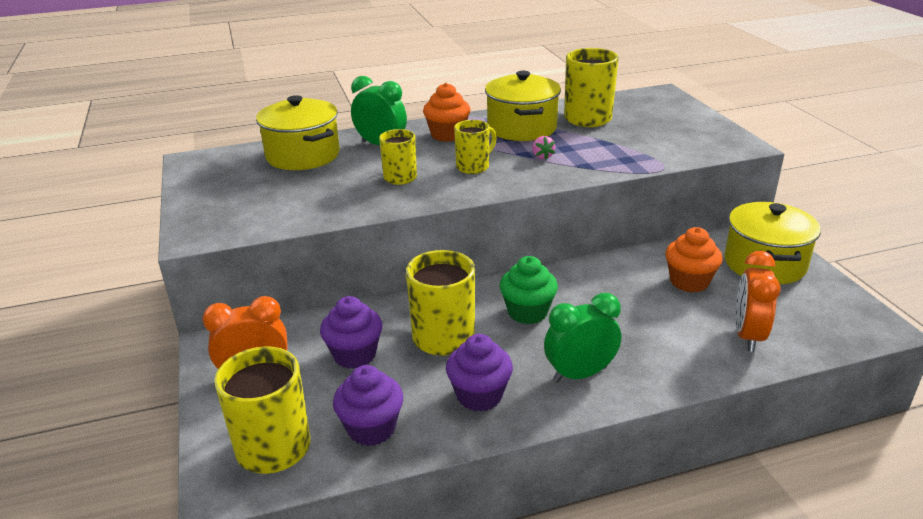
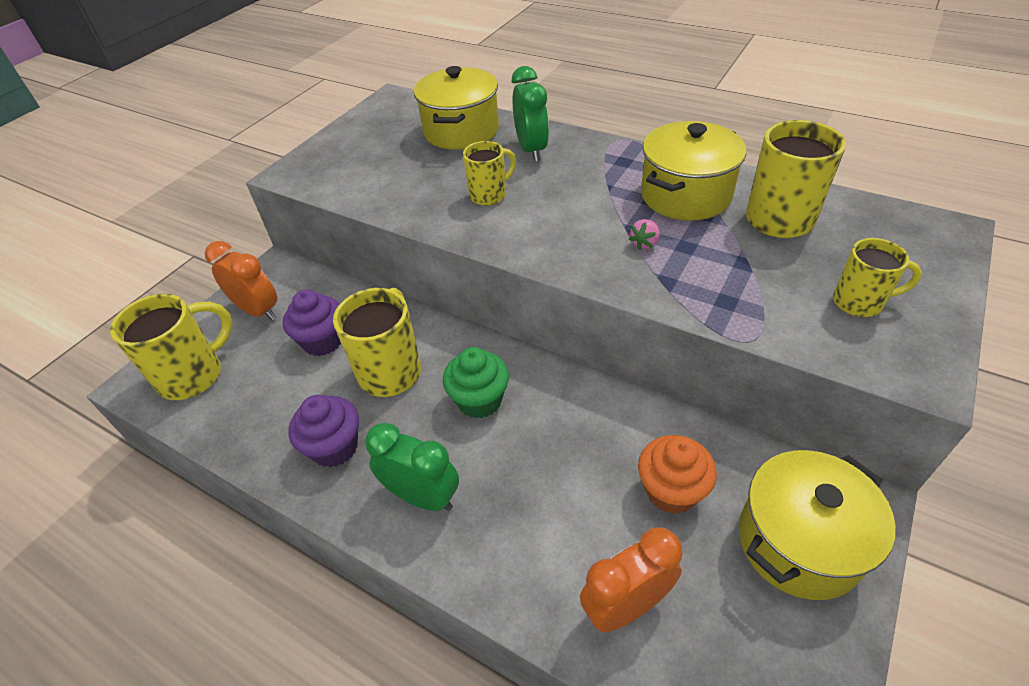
camera: 50 degrees right, 15 degrees up
purple cupcake [333,365,403,446] -> none
orange cupcake [423,83,470,142] -> none
yellow mug [454,120,497,174] -> yellow mug moved to [833,238,922,317]

